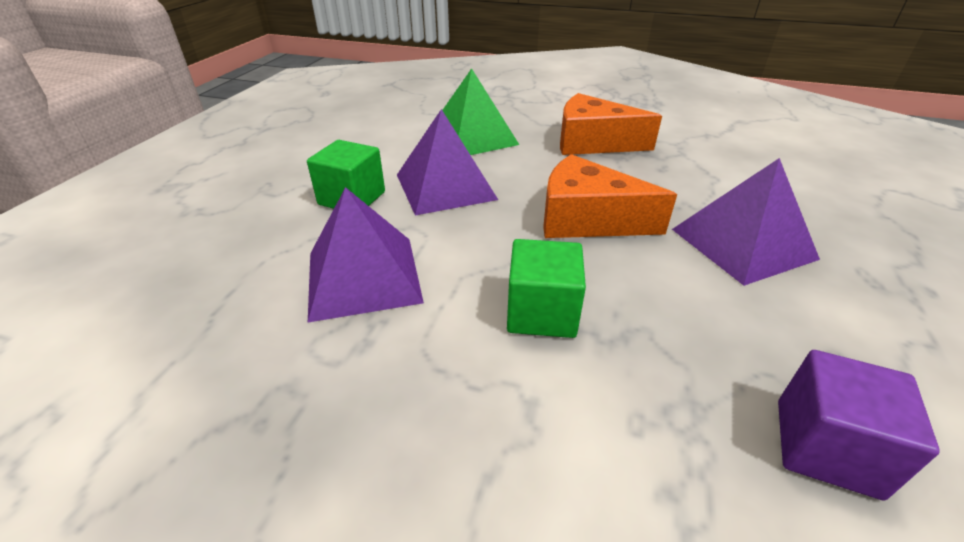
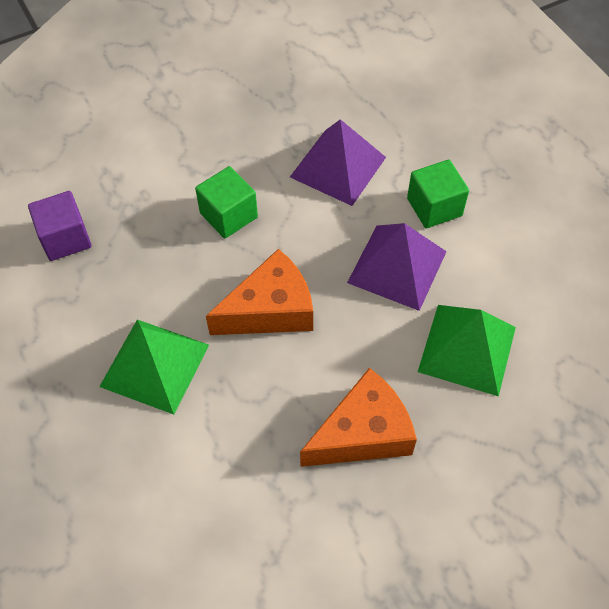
camera: 135 degrees right, 20 degrees up
purple pyramid [672,158,820,286] -> green pyramid [99,320,209,415]

